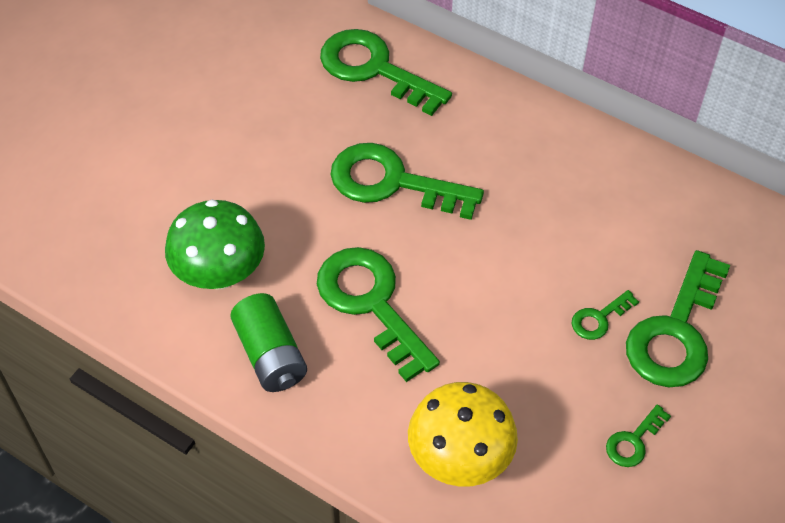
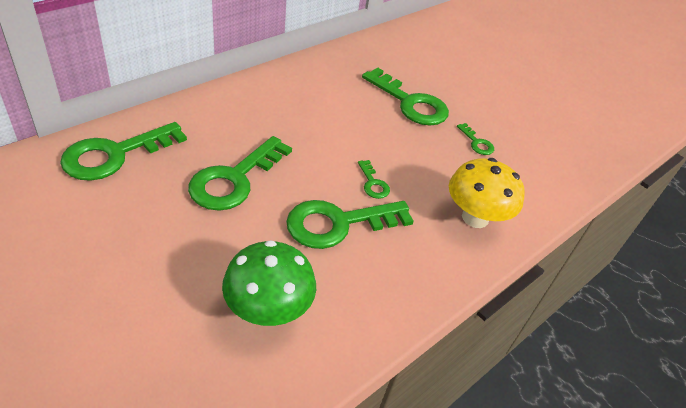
camera: 80 degrees left, 10 degrees down
green battery [230,293,307,392] -> none
green key [571,290,639,340] -> green key moved to [358,160,390,199]

